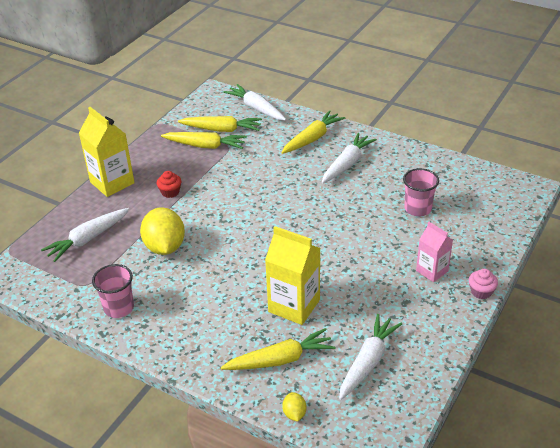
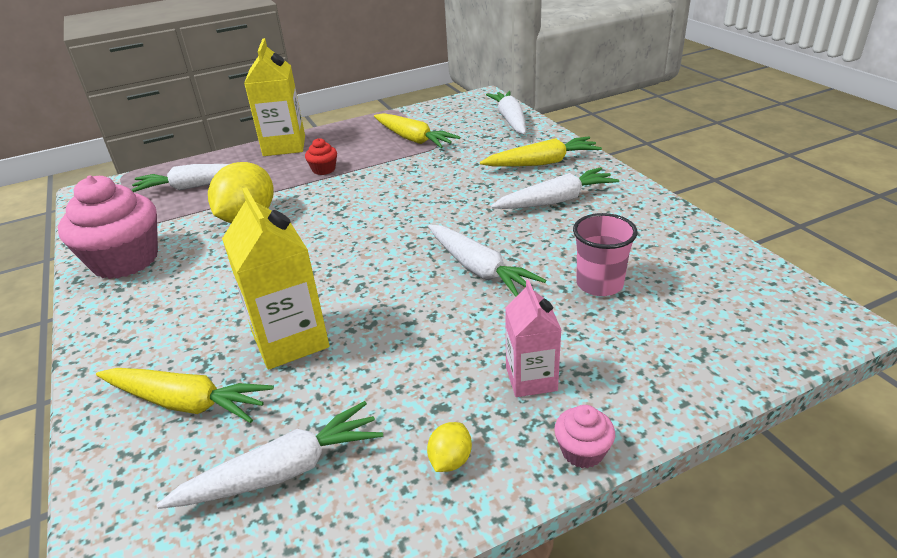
camera: 35 degrees right, 5 degrees down
pink cup [92,264,134,318] -> pink cupcake [58,175,158,279]
yellow carrot [178,116,262,132] -> none
yellow lemon [282,392,307,422] -> yellow lemon moved to [427,422,472,472]
none -> white carrot [428,225,546,297]

